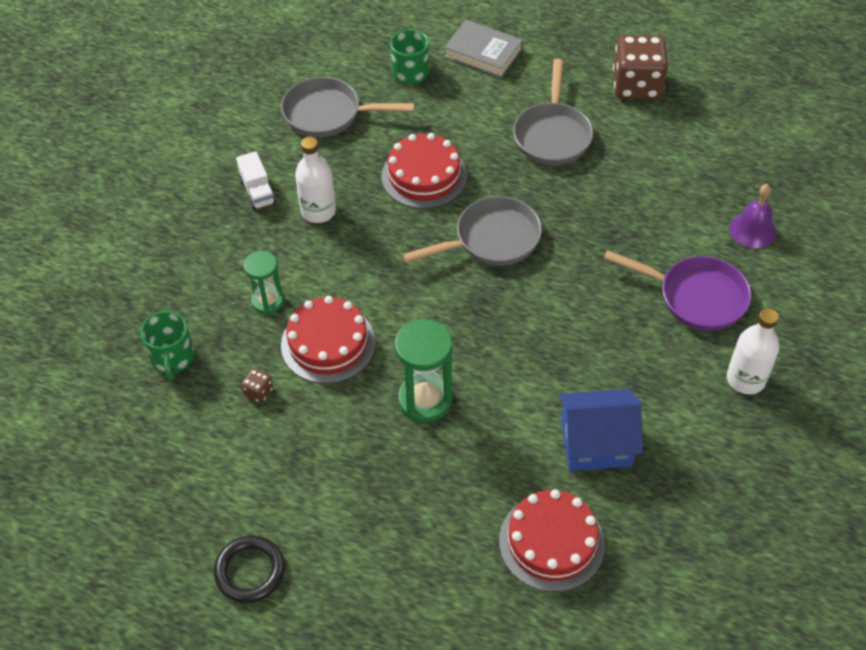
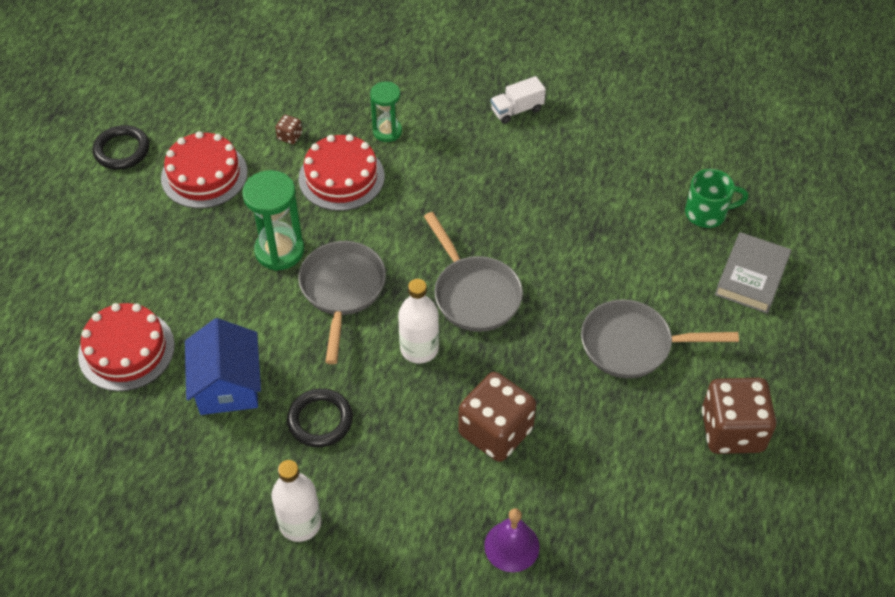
camera: 85 degrees right, 0 degrees up
green mug [140,311,195,381] -> none
grey pan [281,77,415,138] -> grey pan moved to [298,241,386,364]
white bottle [295,137,336,223] -> white bottle moved to [398,279,439,363]
red cake [381,133,467,209] -> red cake moved to [161,131,248,208]
purple pan [604,250,751,331] -> none
none -> black ring [287,388,353,447]
none -> brown dice [458,372,536,462]

